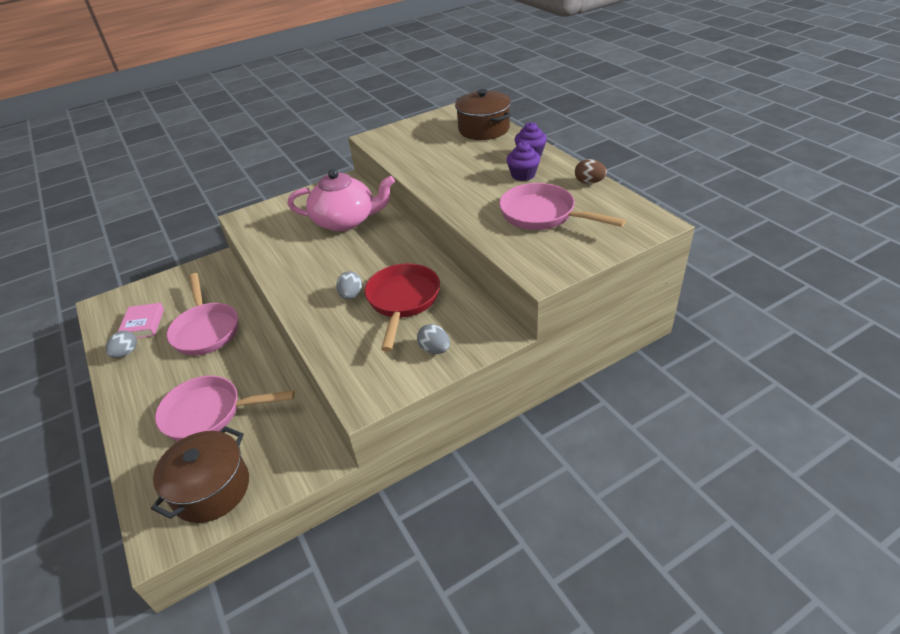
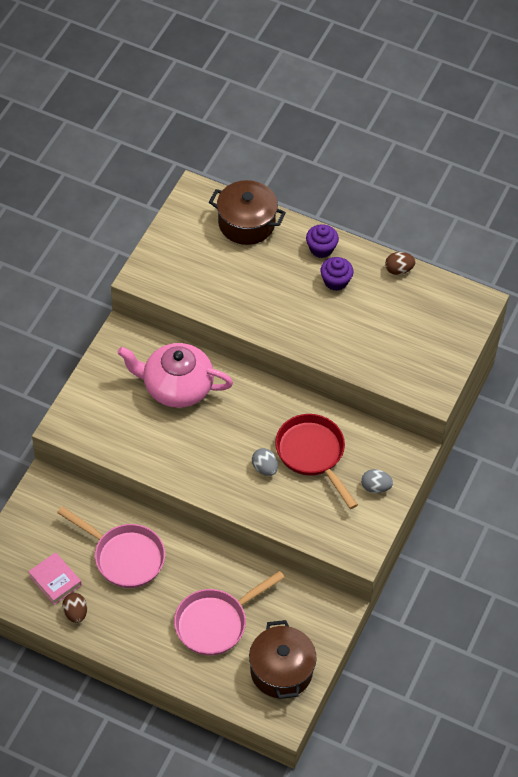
camera: 40 degrees left, 15 degrees up
grey egg [105,331,137,358] -> brown egg [62,593,87,623]
pink teapot [288,169,395,231] -> pink teapot turned 135 degrees counterclockwise [117,343,233,408]
pink pan [499,183,626,230] -> none

